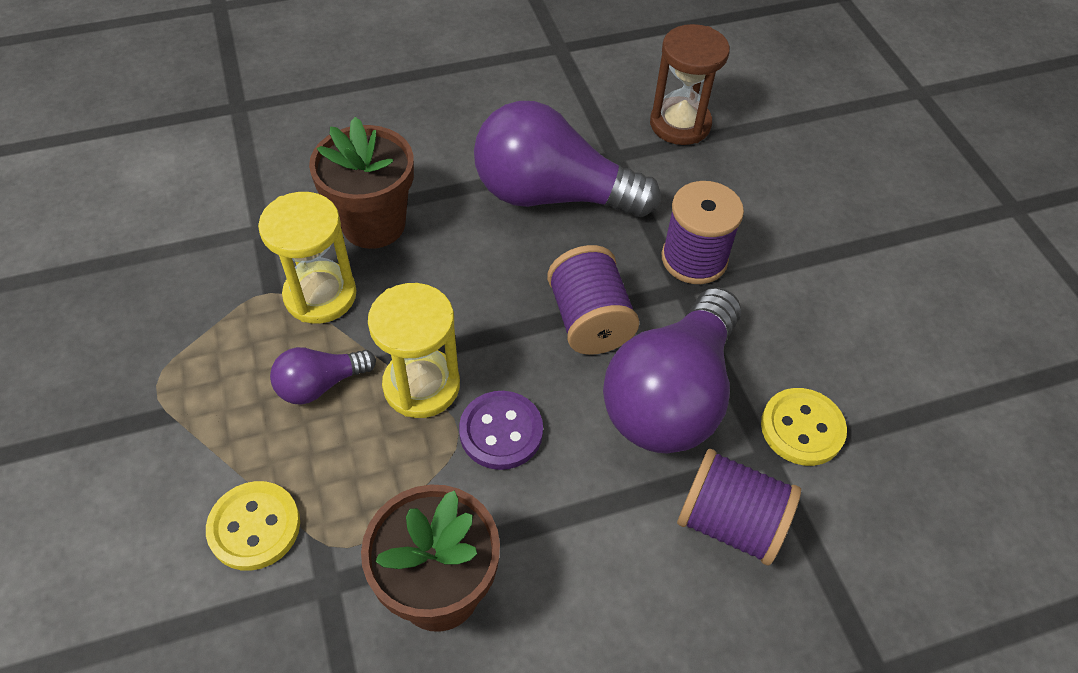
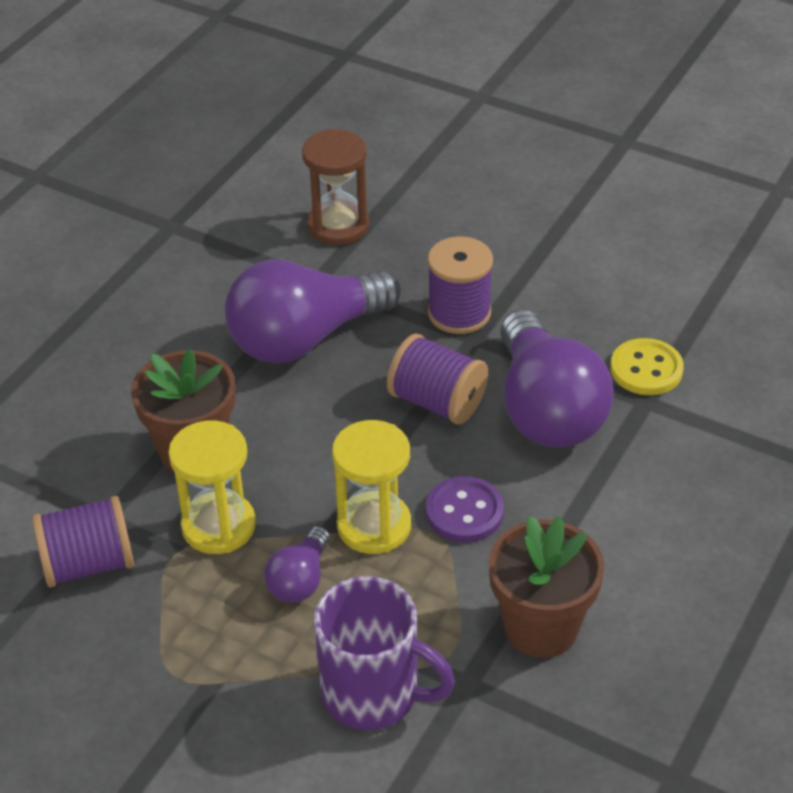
camera: 40 degrees left, 10 degrees down
yellow button [206,481,300,571] -> purple mug [314,576,455,730]
purple spool [677,449,801,565] -> purple spool moved to [32,496,134,587]

